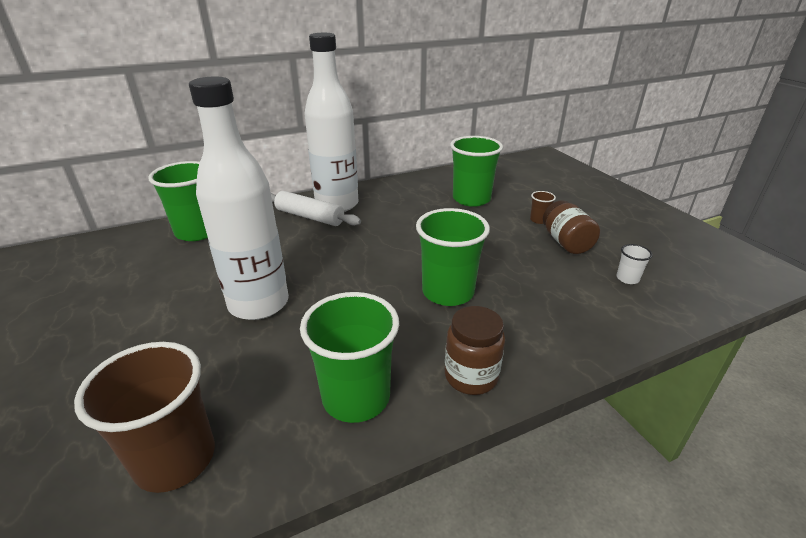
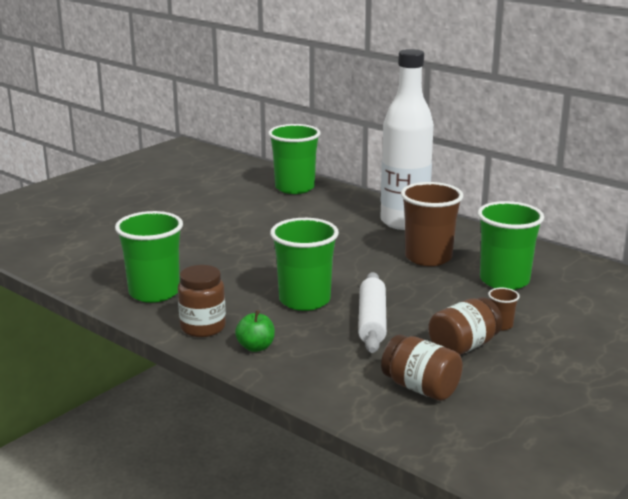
camera: 65 degrees right, 10 degrees down
brown cup [74,342,215,493] -> brown cup moved to [401,182,463,266]
white bottle [189,76,289,320] -> none
white rolling pin [271,191,361,226] -> white rolling pin moved to [358,272,387,353]
white cup [617,244,653,284] -> brown jar [381,334,463,401]
none -> green apple [235,310,275,352]

